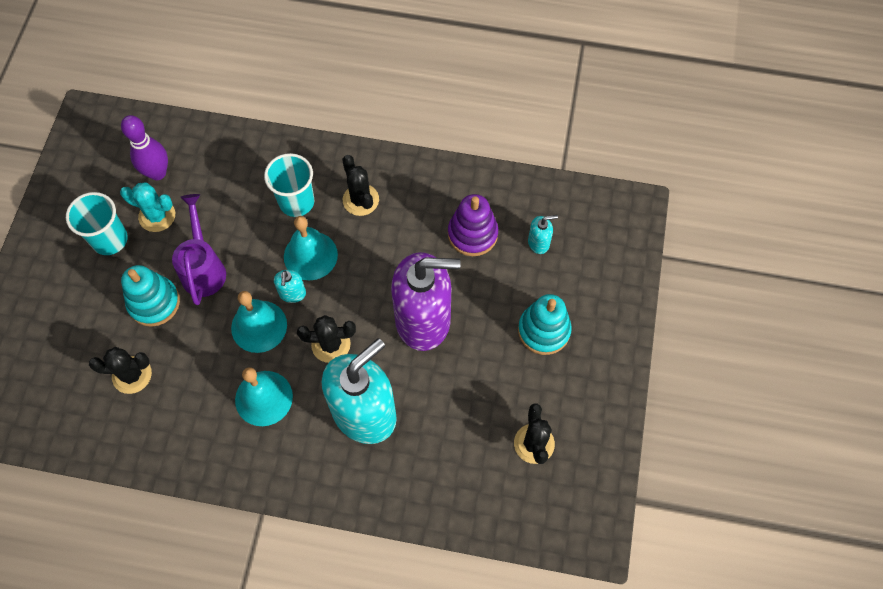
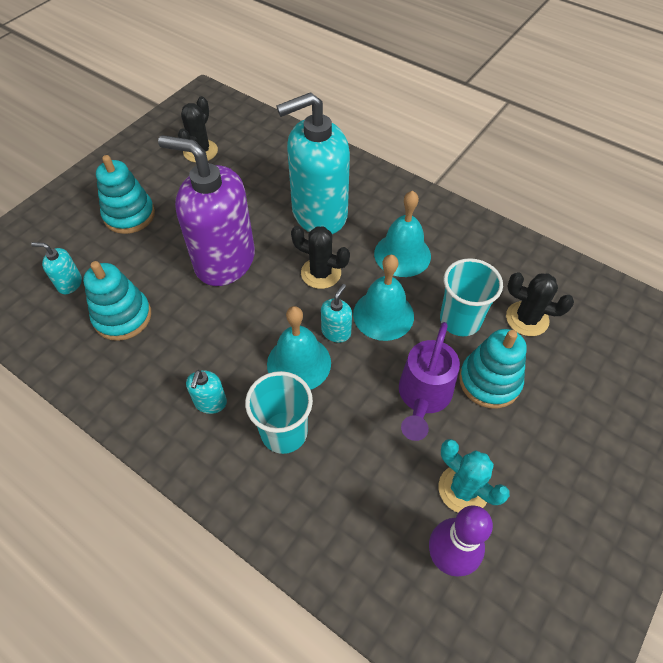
camera: 155 degrees left, 10 degrees down
turquoise cup [66,192,128,255] -> turquoise cup moved to [440,258,503,336]
black cactus [342,155,379,216] -> turquoise soap dispenser [186,370,227,414]
purple stacking toy [448,194,498,256] -> turquoise stacking toy [83,261,151,341]

